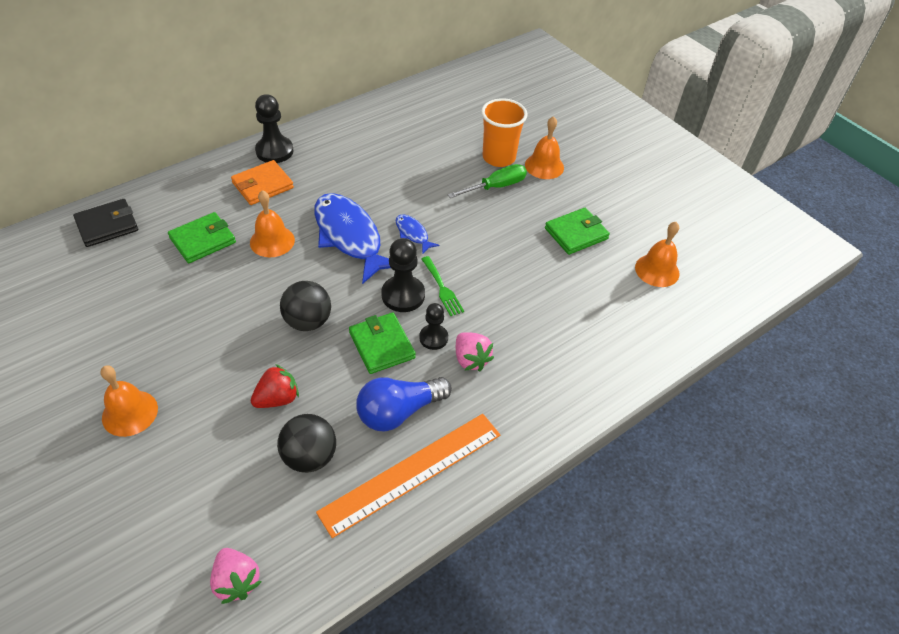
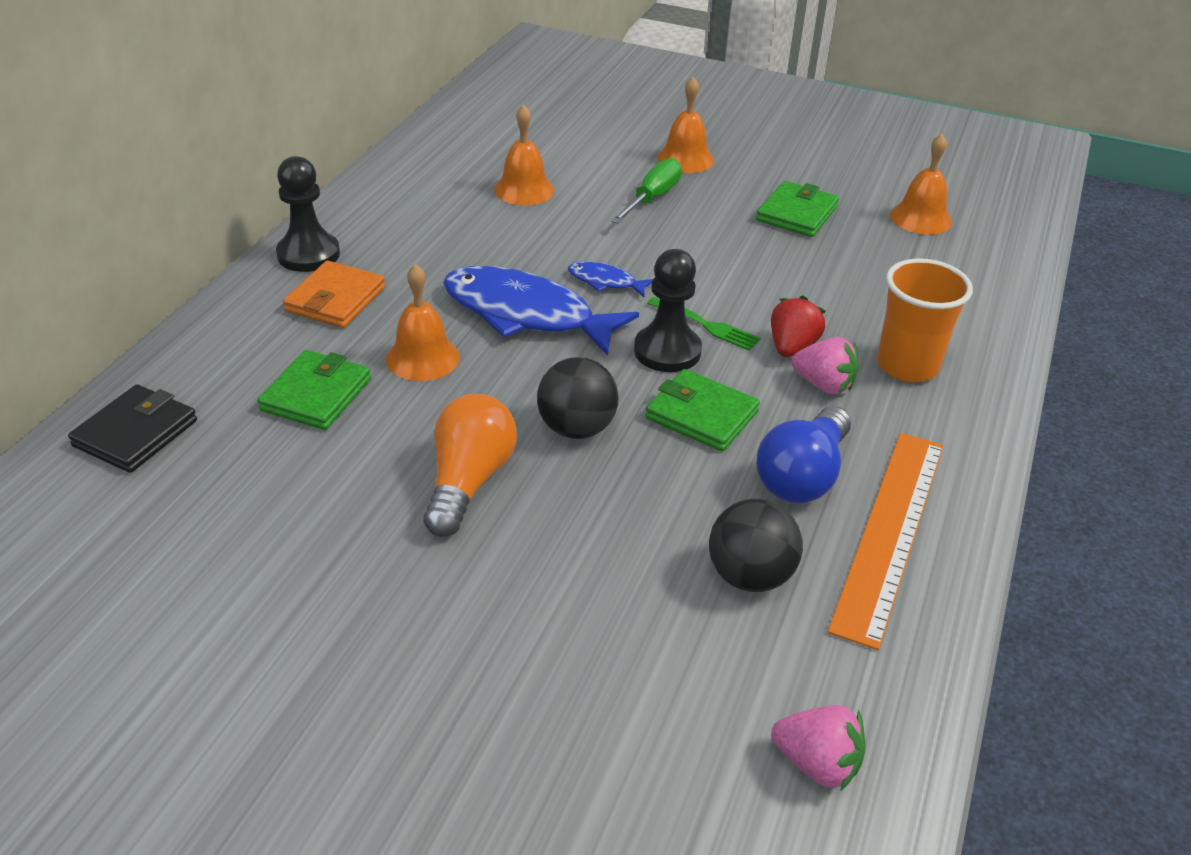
camera: 30 degrees left, 10 degrees down
orange bell [100,365,158,437] -> orange bell moved to [494,105,554,205]
red strawberry [251,364,299,408] -> red strawberry moved to [771,295,826,357]
black pawn [419,303,448,350] -> none
orange cup [481,98,527,167] -> orange cup moved to [877,258,973,382]
none -> orange light bulb [423,394,517,537]

